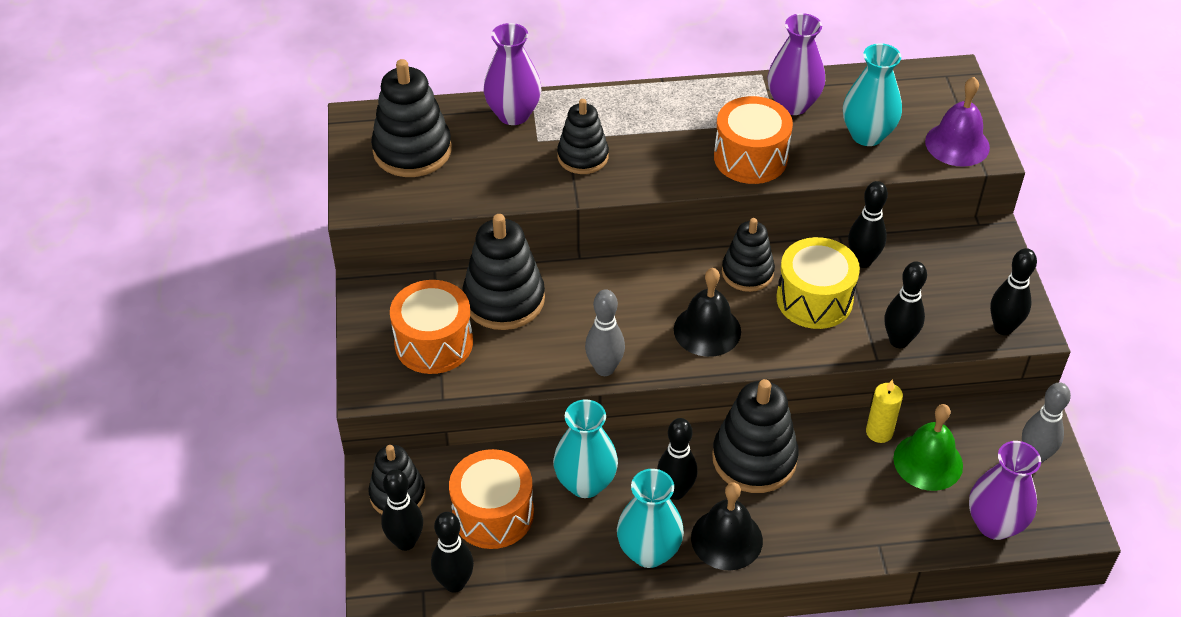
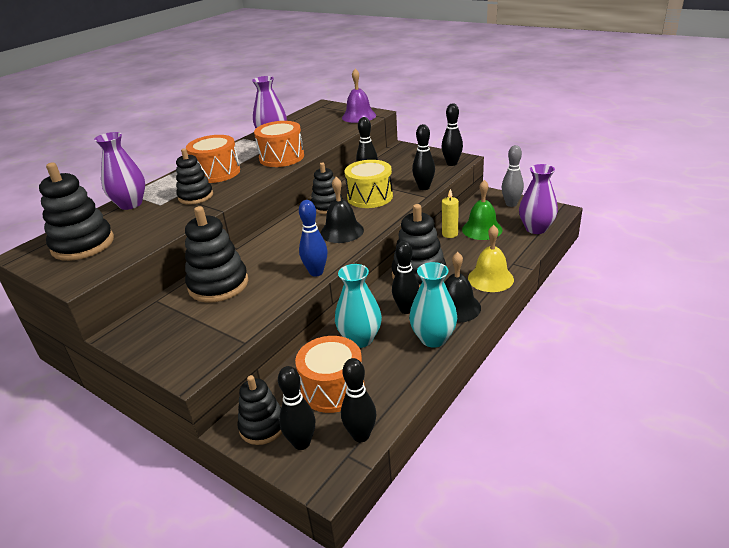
camera: 45 degrees left, 15 degrees down
orange drum [390,280,473,374] -> orange drum moved to [186,135,240,183]
grey bowling pin [585,289,625,376] -> blue bowling pin [299,200,327,277]
turquoise vase [843,43,902,146] -> none
none -> yellow bell [468,225,514,292]

